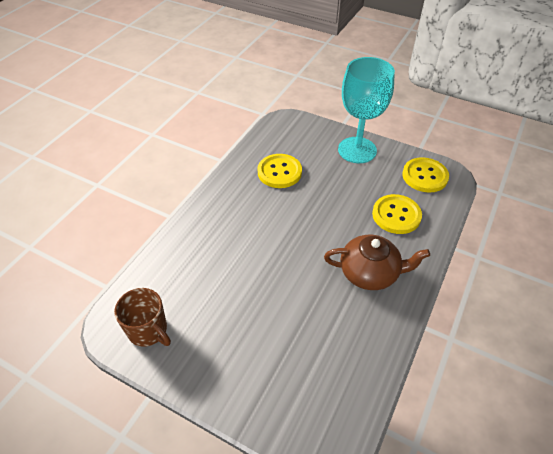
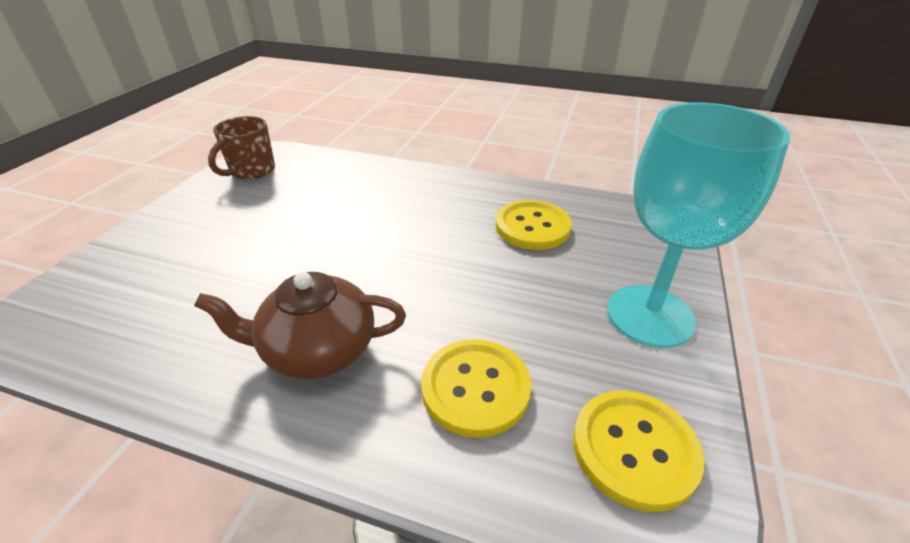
camera: 80 degrees right, 10 degrees down
brown teapot [324,235,430,290] -> brown teapot turned 90 degrees clockwise [194,272,406,379]

